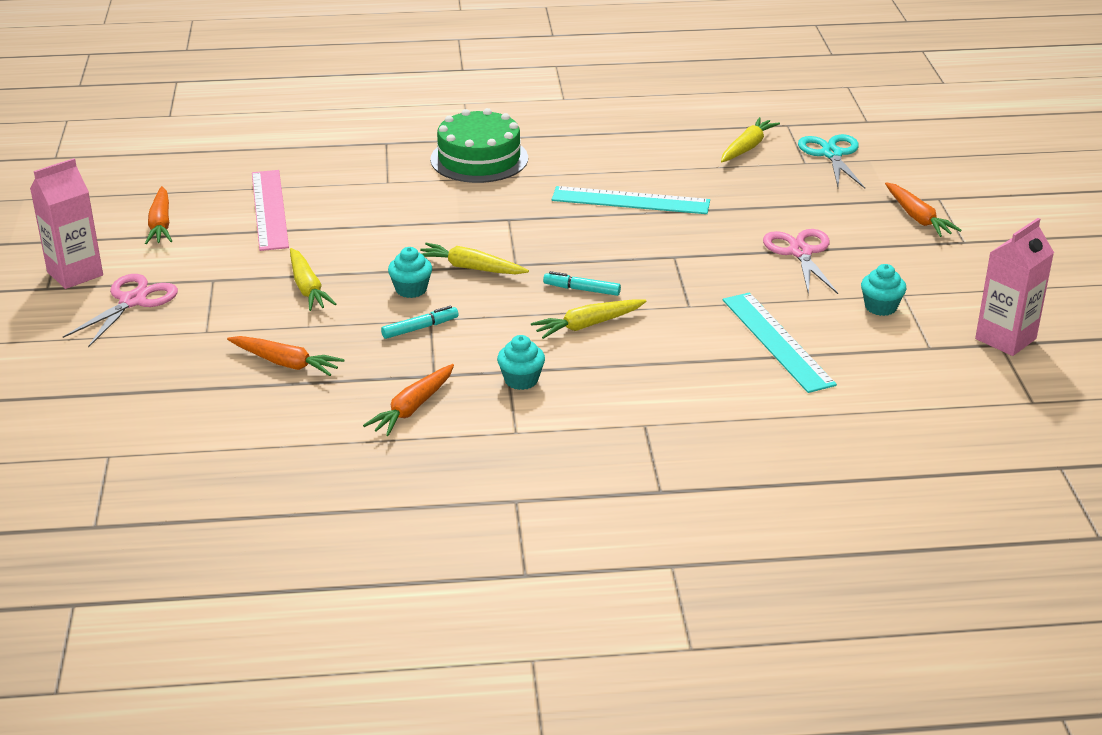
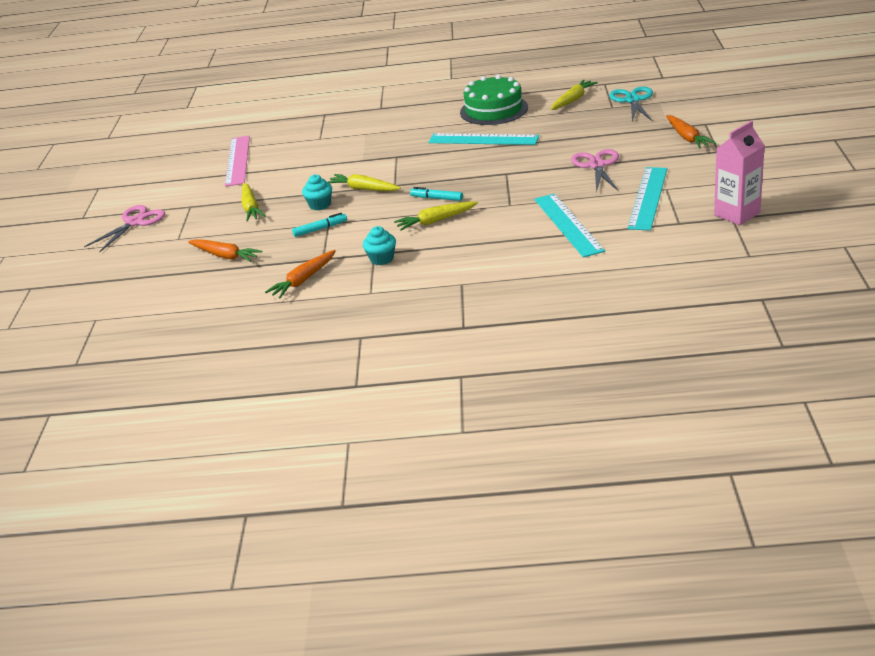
camera: 10 degrees right, 0 degrees up
pink carton [30,158,103,289] -> none
orange carrot [145,186,172,244] -> none
green cake [430,108,528,183] -> green cake moved to [460,75,528,125]
turquoise cupcake [861,264,907,316] -> turquoise ruler [627,167,667,231]

